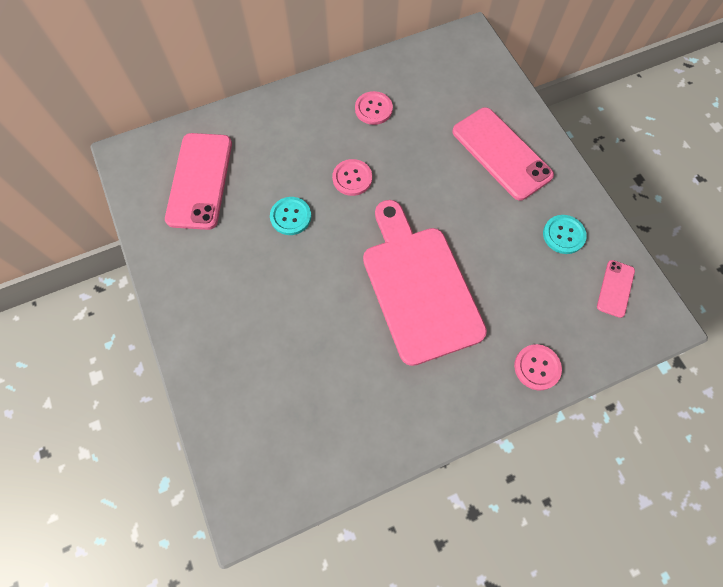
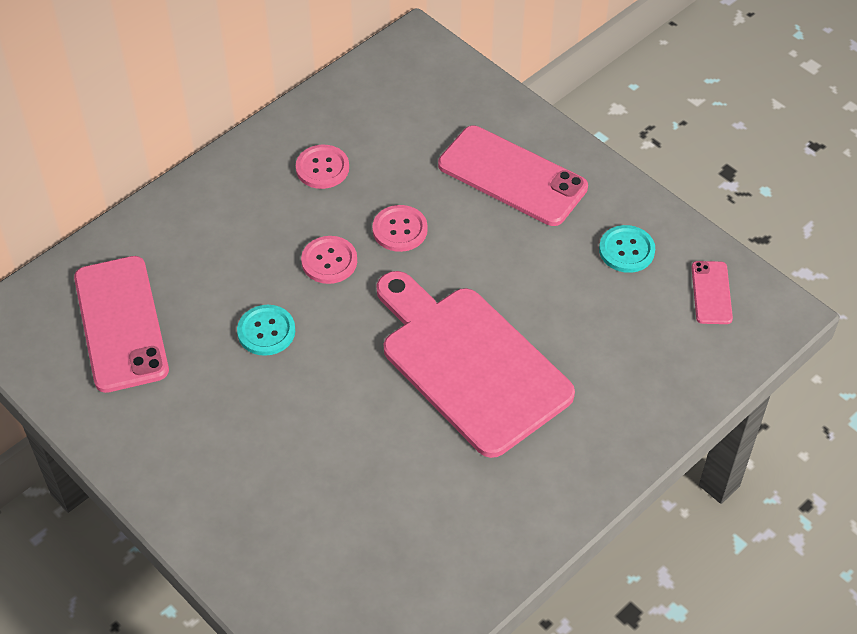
camera: 20 degrees left, 15 degrees down
pink button [514,344,562,390] -> pink button moved to [372,205,428,252]

